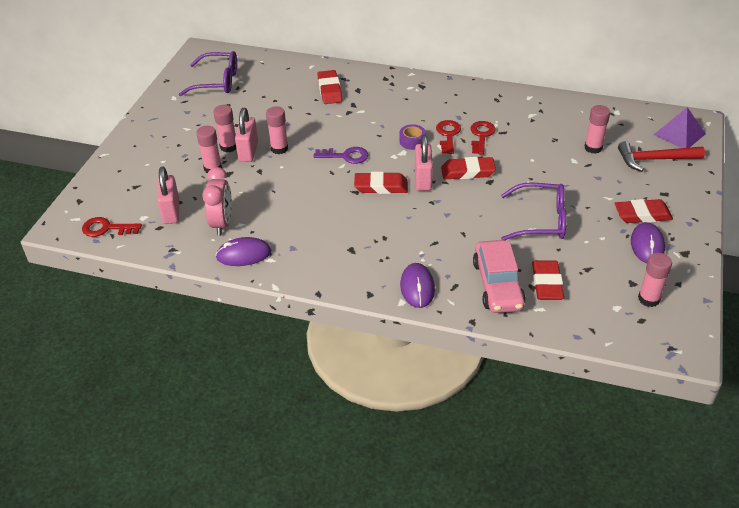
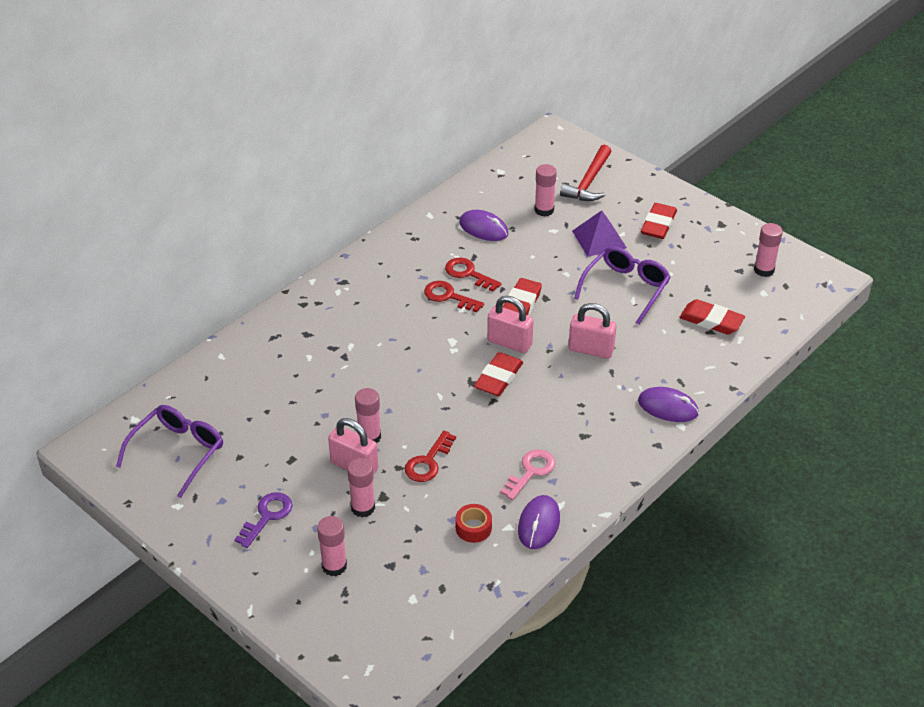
camera: 65 degrees left, 0 degrees up
red key [82,217,142,237] -> red key moved to [405,431,456,482]
pink padlock [157,167,179,224] -> pink padlock moved to [568,303,617,359]
pink clock [202,167,232,236] -> red tape [456,504,492,543]
pink glue stick [213,105,236,152] -> pink glue stick moved to [317,516,347,576]
purple key [314,147,368,164] -> purple key moved to [234,492,293,548]
red eraser [317,70,342,104] -> none
purple tape [400,124,426,150] -> none
pink car [473,240,526,313] -> none
purple mouse [631,222,665,263] -> purple mouse moved to [459,210,508,241]
purple pyramid [654,107,706,148] -> purple pyramid moved to [572,210,627,257]
none -> pink key [500,450,555,500]

